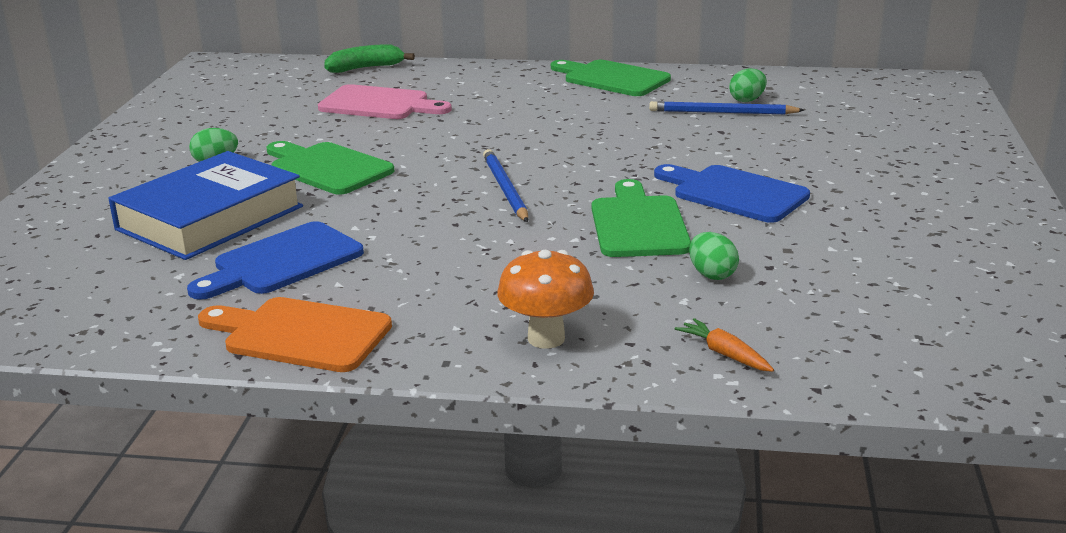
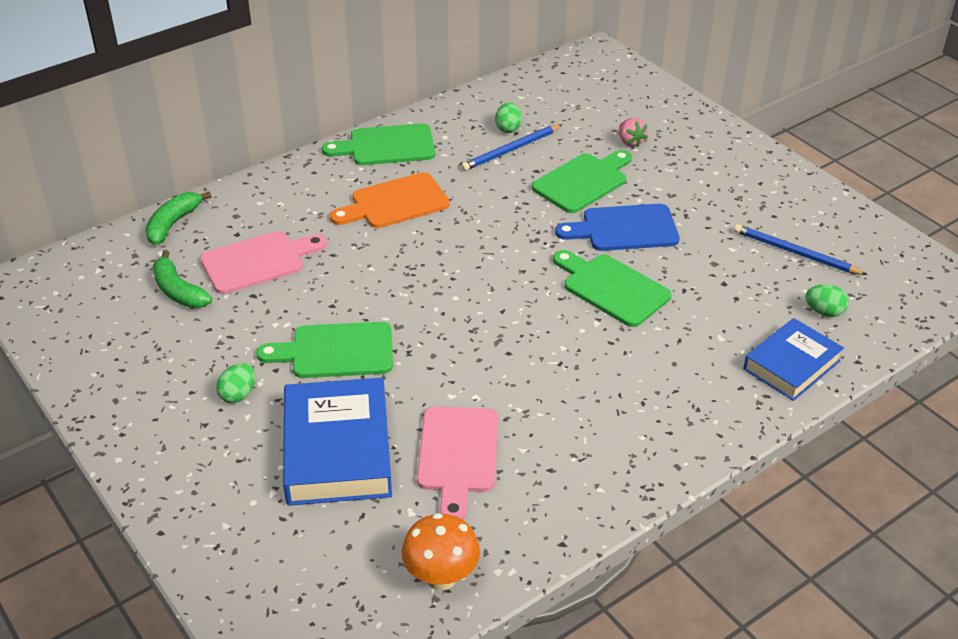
camera: 45 degrees left, 15 degrees up
blue cutting board [187,221,364,300] -> pink cutting board [417,406,498,520]
orange cutting board [198,297,392,372] -> orange cutting board moved to [330,172,450,228]
blue pencil [483,149,528,222] -> blue pencil moved to [734,224,868,275]
orange mushroom [497,250,594,349] -> orange mushroom moved to [401,513,480,591]
orange carrot [675,318,774,372] -> blue book [743,318,844,401]
green egg [689,232,739,280] -> green egg moved to [805,284,849,317]
none -> green banana [153,250,212,308]
none -> green cutting board [532,150,632,213]
none -> pink strawberry [619,118,648,147]

